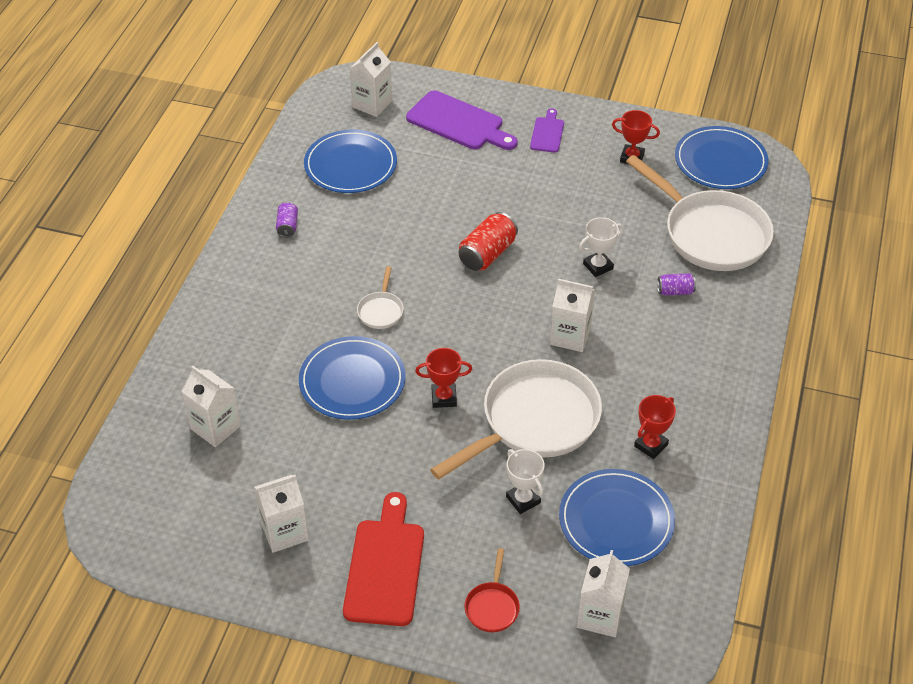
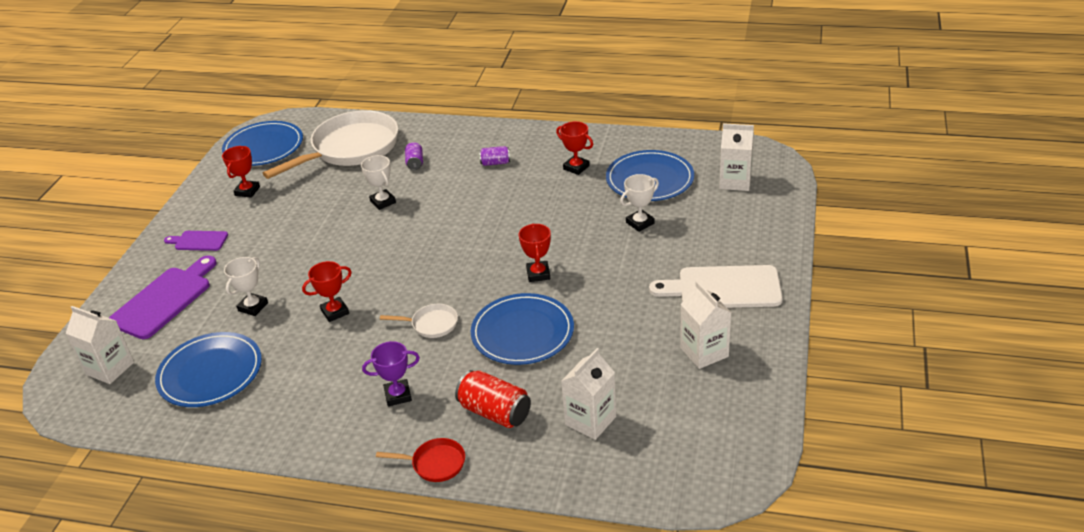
camera: 90 degrees left, 10 degrees down
purple can [276,202,298,237] -> purple can moved to [479,146,510,166]
red cutting board [343,492,424,626] -> white cutting board [649,265,783,308]
white pan [430,359,602,479] -> none
red can [459,212,518,271] -> red can moved to [455,370,531,428]
red pan [464,548,520,632] -> red pan moved to [376,438,465,482]
white carton [550,279,595,352] -> none
none -> white trophy [224,257,268,316]
none -> red trophy [302,261,352,322]
none -> purple trophy [362,341,420,406]

